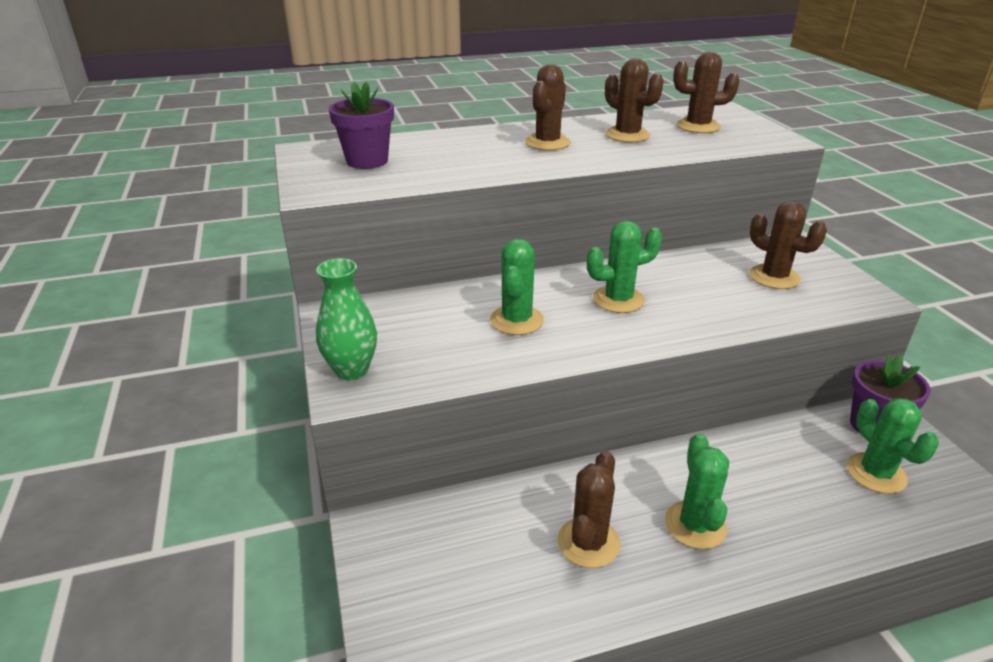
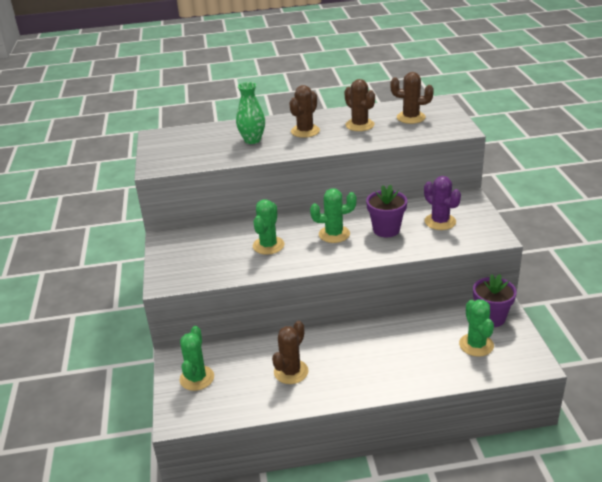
camera: 10 degrees right, 0 degrees up
green vase [316,258,377,380] -> green vase moved to [236,82,265,144]
purple flower pot [328,82,394,169] -> purple flower pot moved to [366,185,407,237]
green cactus [665,433,729,549] -> green cactus moved to [180,326,214,391]
brown cactus [749,201,827,289] -> purple cactus [424,176,461,230]

